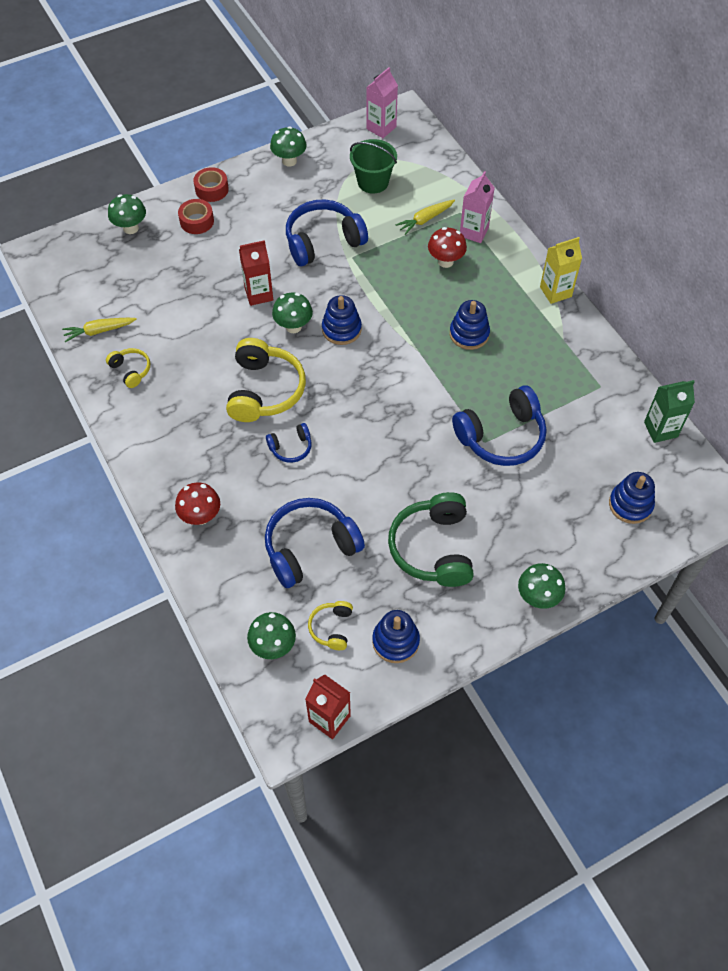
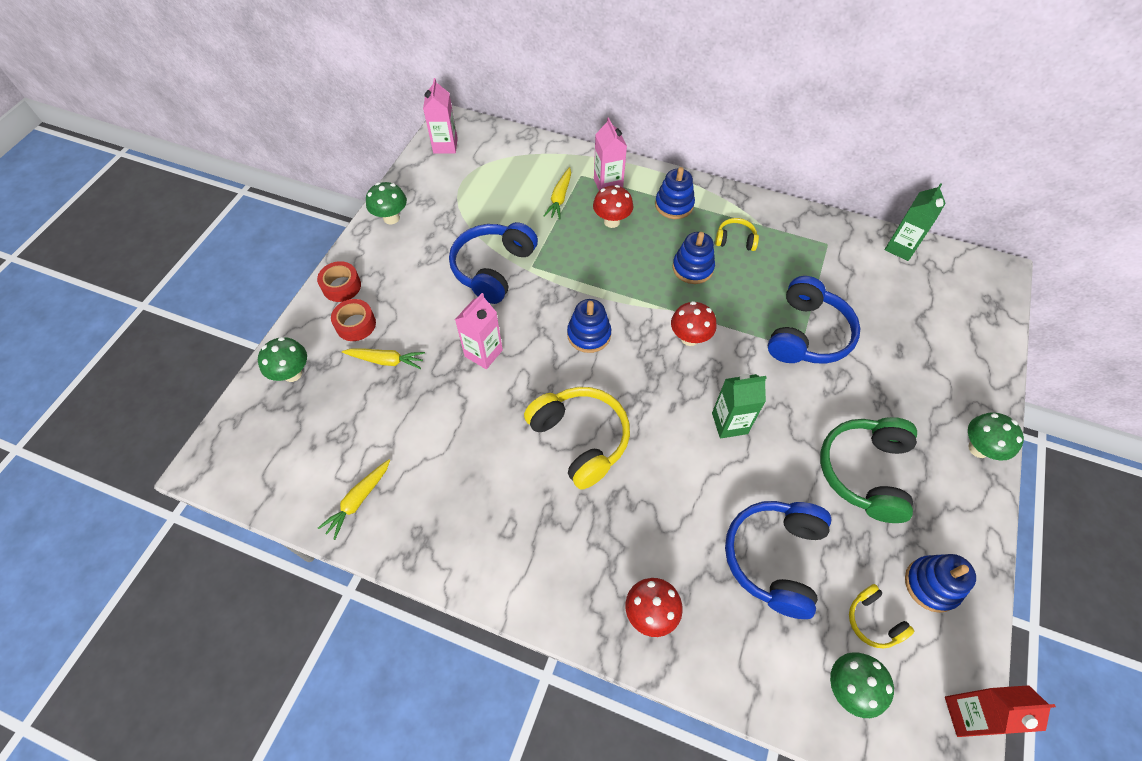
camera: 40 degrees left, 0 degrees up
yellow headphones [106,348,150,388] -> yellow headphones moved to [715,218,759,251]
red carton [239,240,273,306] -> pink carton [455,293,503,369]
blue headphones [266,423,312,463] -> none
green mushroom [272,293,313,333] -> none
green bucket [350,139,397,194] -> none
green headphones [388,492,474,587] -> green headphones turned 60 degrees clockwise [820,417,917,523]
yellow carton [540,237,582,304] -> none
blue stacking toy [609,472,655,524] -> blue stacking toy moved to [655,167,695,219]
none -> yellow carrot [342,348,425,369]
none -> red mushroom [671,301,717,346]
none -> green carton [712,374,767,439]

